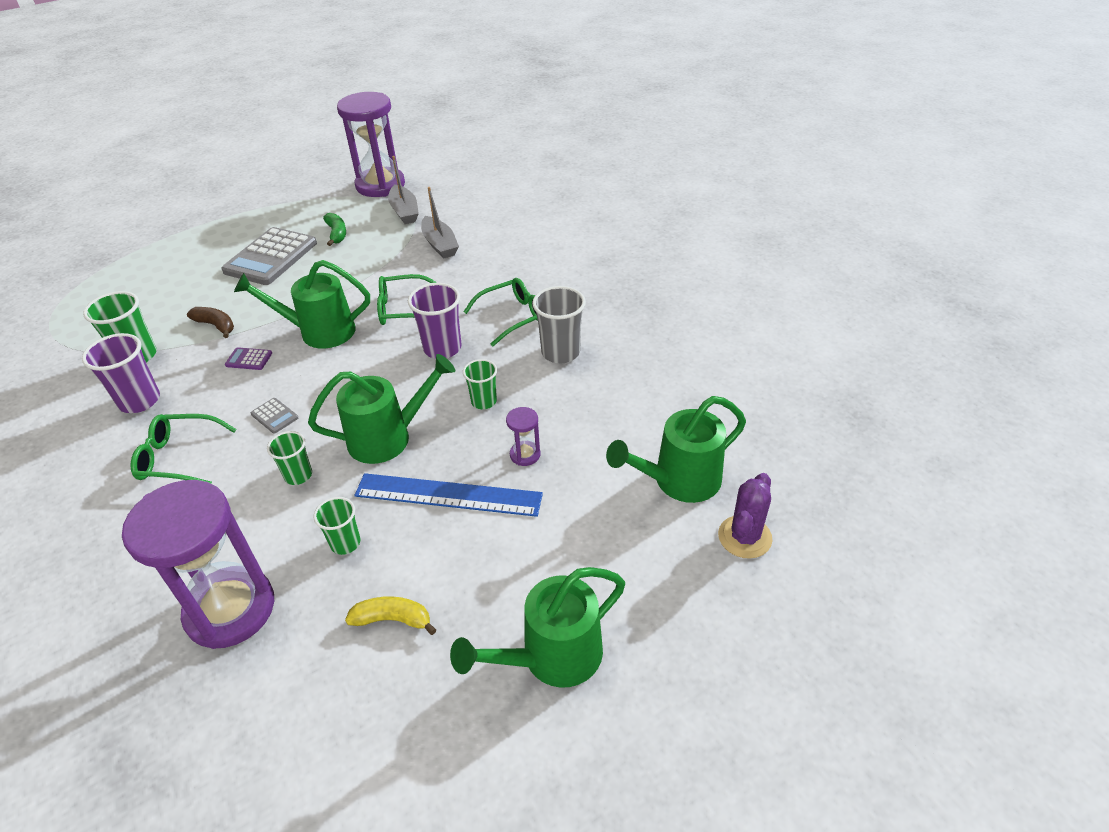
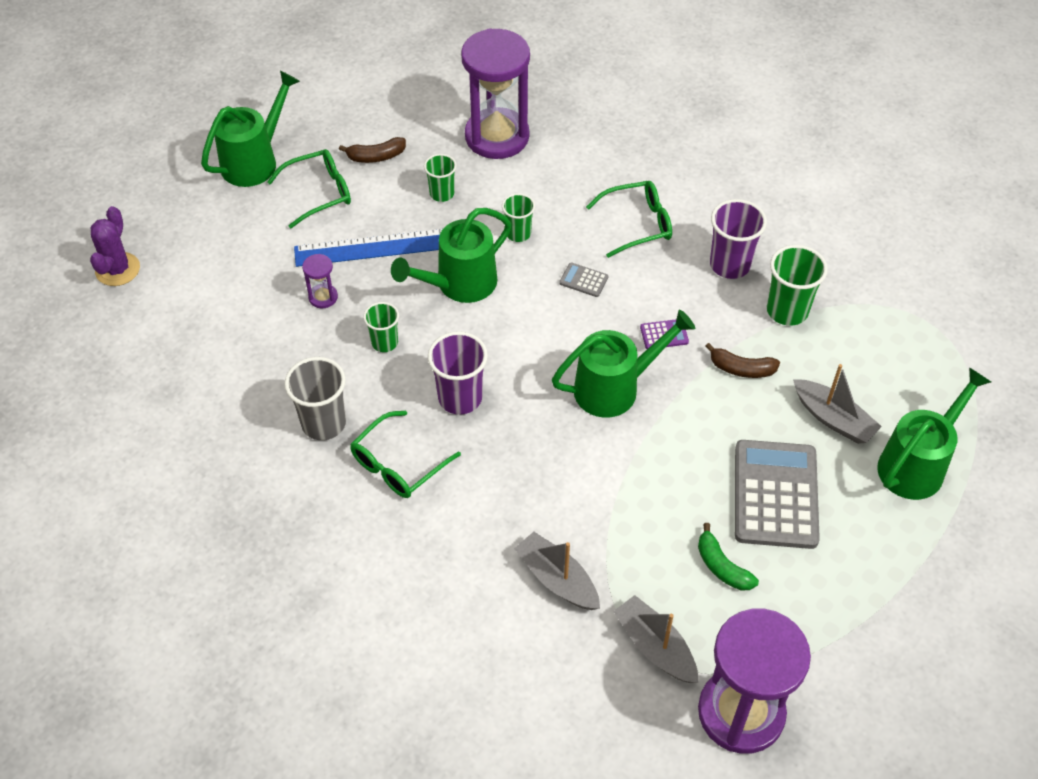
camera: 160 degrees right, 10 degrees up
yellow banana [345,596,436,635] -> brown banana [339,137,406,163]
green glasses [377,274,437,325] -> green glasses moved to [267,149,351,229]
green watering can [606,396,746,503] -> green watering can moved to [877,367,991,500]
none -> grey boat [793,364,882,444]

